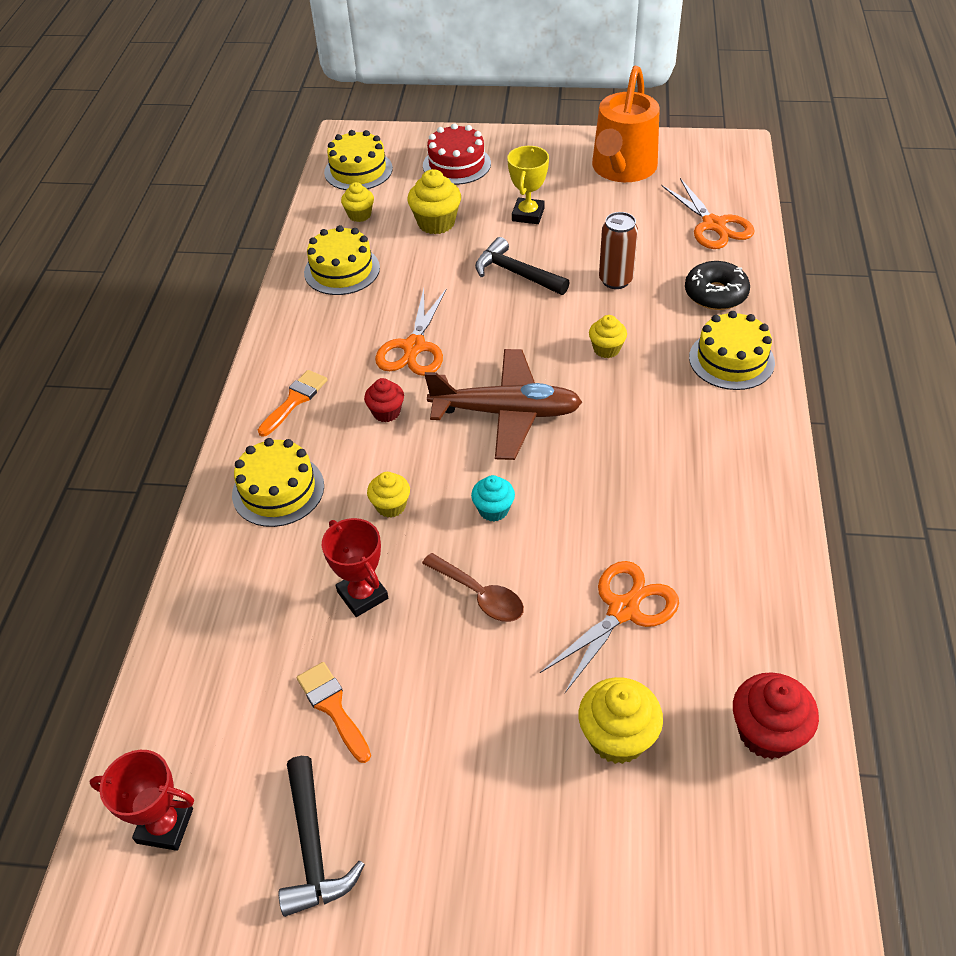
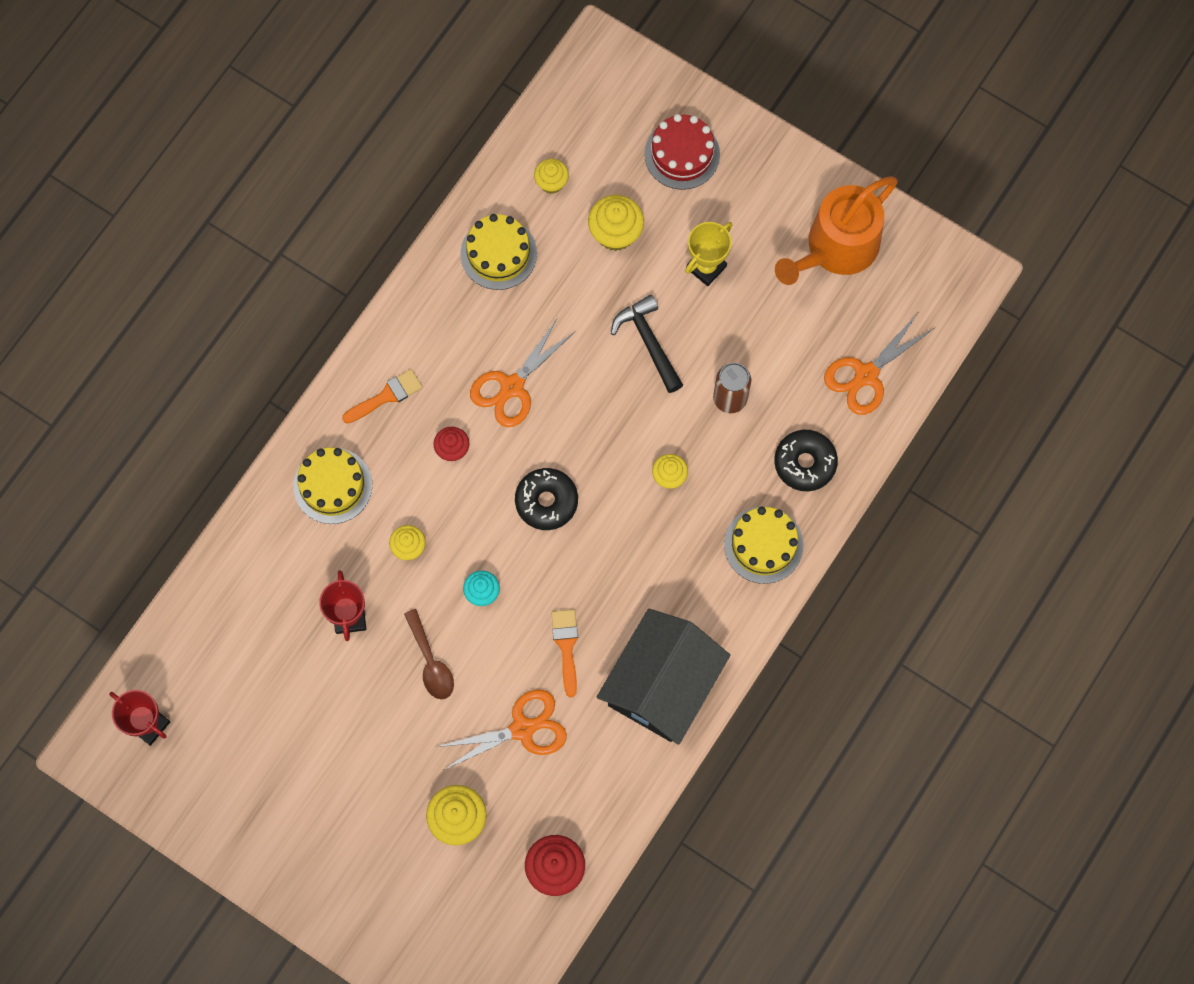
camera: 25 degrees right, 25 degrees up
black hammer [279,756,365,917] -> none
orange brush [297,662,371,763] -> orange brush moved to [551,609,578,697]
yellow cake [324,130,393,190] -> none
brown plane [425,349,582,460] -> black donut [515,468,578,530]
orange scissors [661,178,755,249] -> orange scissors turned 45 degrees clockwise [824,313,934,415]
none -> black house [597,609,730,745]

